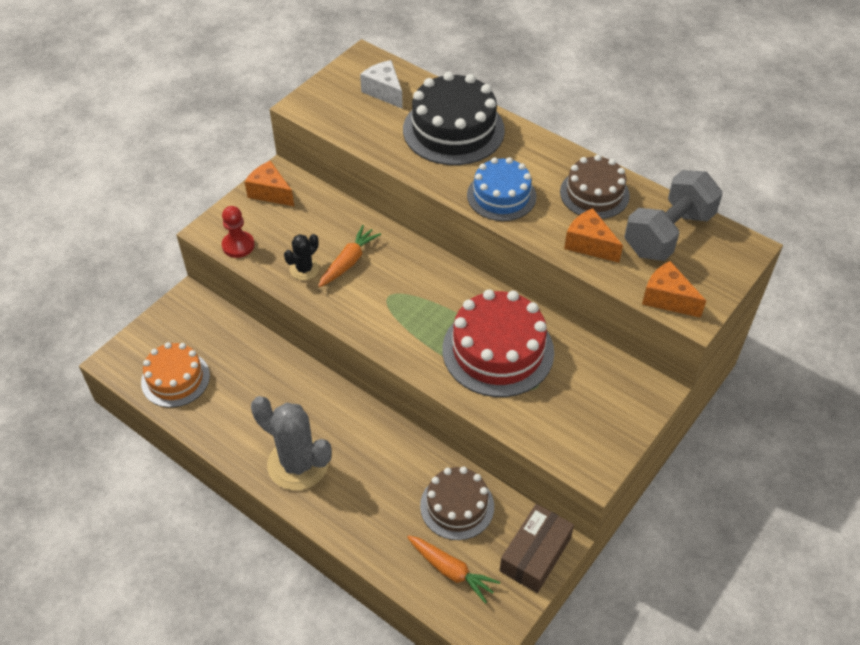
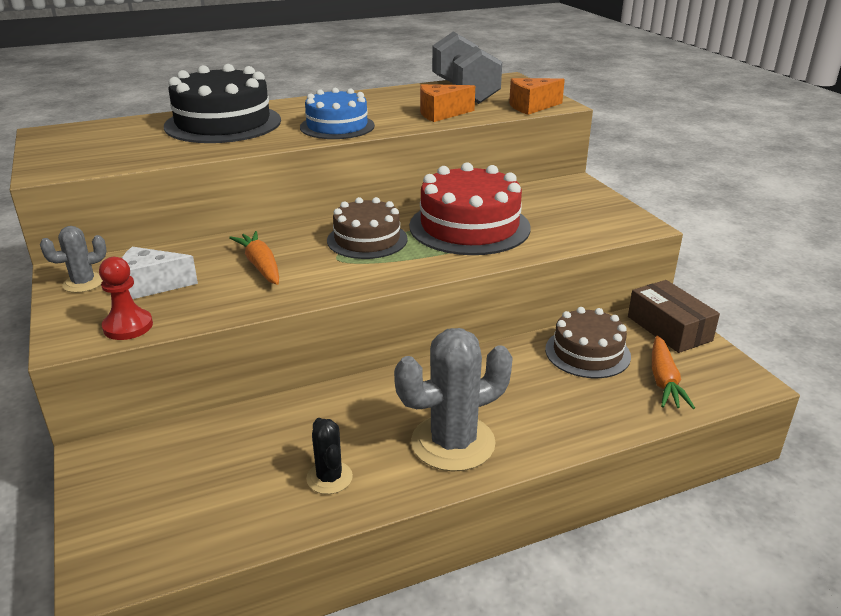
camera: 60 degrees left, 20 degrees down
orange cake [141,342,210,407] -> none
orange cheese [245,160,294,206] -> grey cactus [40,226,107,293]
black cactus [284,234,319,280] -> black cactus moved to [306,418,353,494]
white cheese [360,60,403,109] -> white cheese moved to [122,247,198,299]
orange carrot [407,535,500,604] -> orange carrot turned 120 degrees clockwise [652,335,695,409]
brown cake [560,155,630,219] -> brown cake moved to [327,197,407,259]

